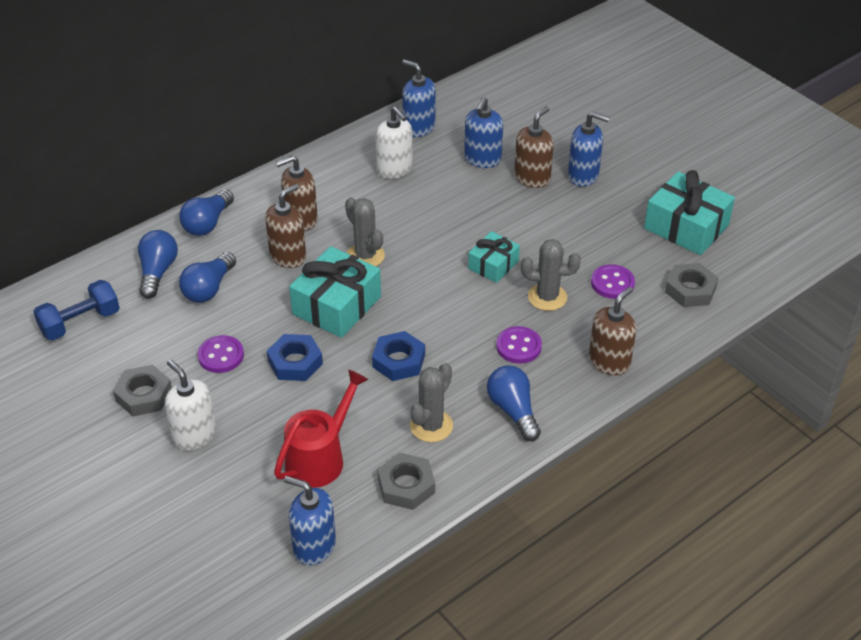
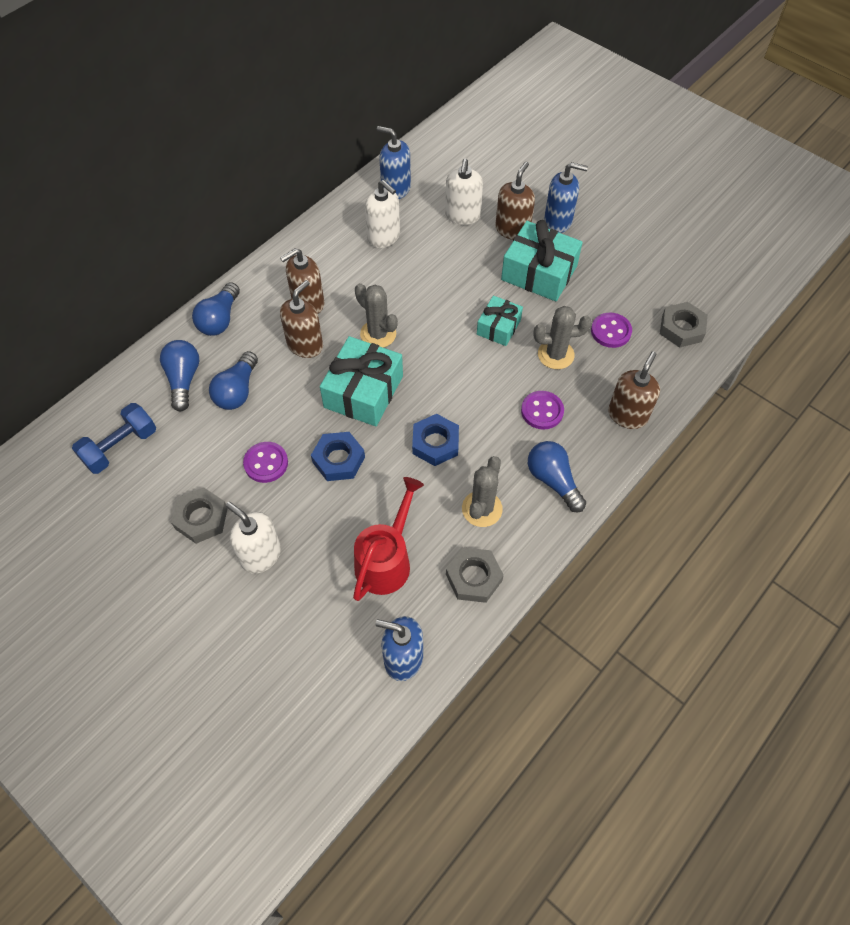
camera: 10 degrees left, 15 degrees up
blue soap dispenser [464,97,503,168] -> white soap dispenser [445,159,483,225]
turquoise gift [644,170,735,255] -> turquoise gift moved to [501,220,583,301]

